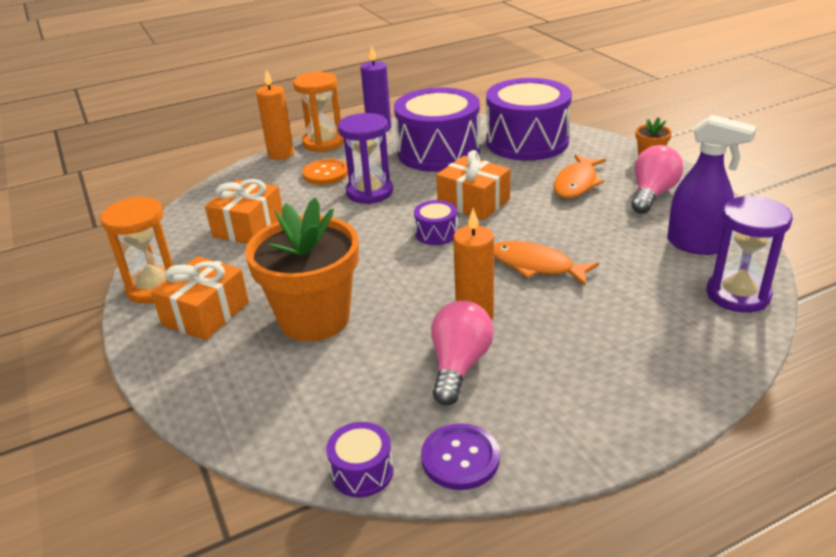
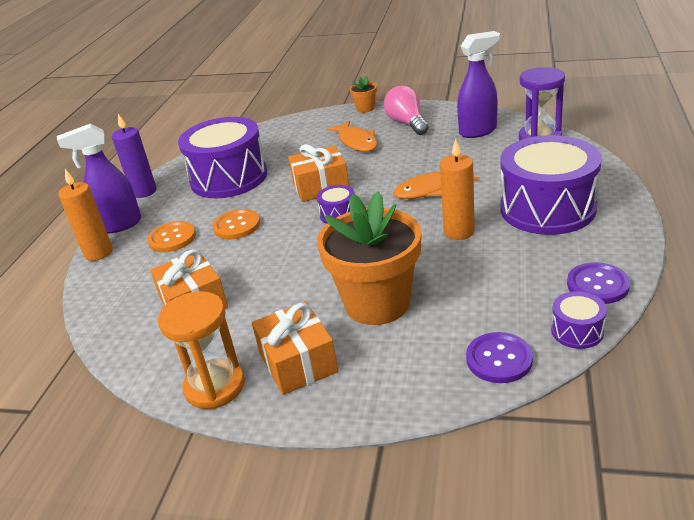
camera: 50 degrees left, 0 degrees up
orange hourglass [293,72,344,152] -> purple spray bottle [57,124,141,234]
purple hourglass [338,113,393,204] -> orange button [212,209,260,239]
pink light bulb [431,301,494,405] -> none
purple drum [486,78,572,161] -> purple drum moved to [500,135,602,235]
none -> purple button [466,332,533,383]

